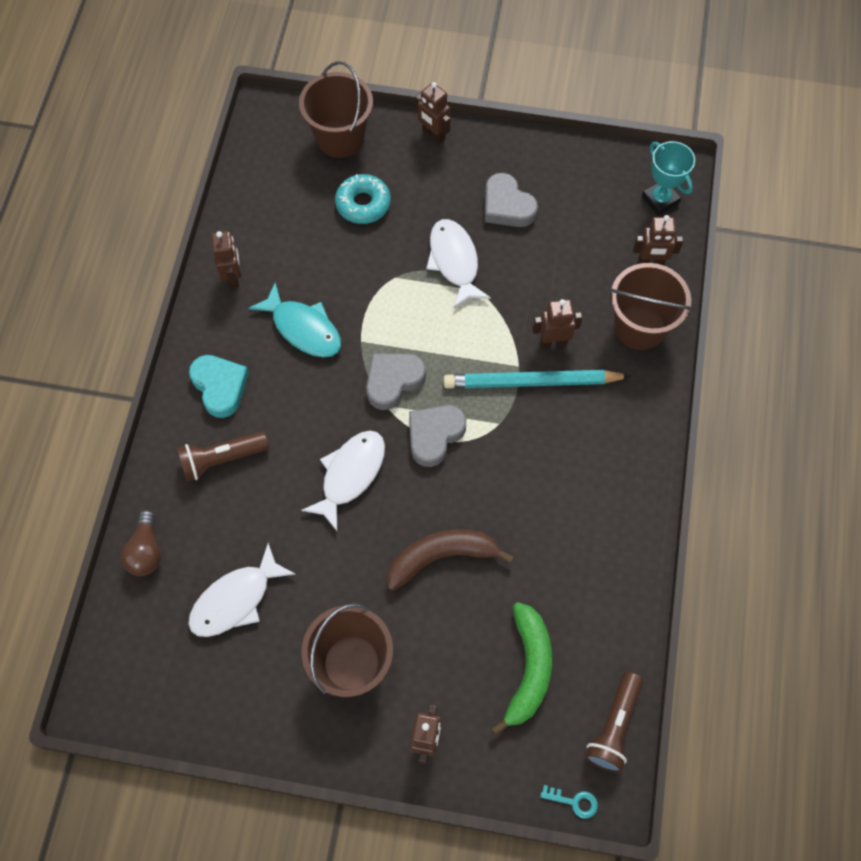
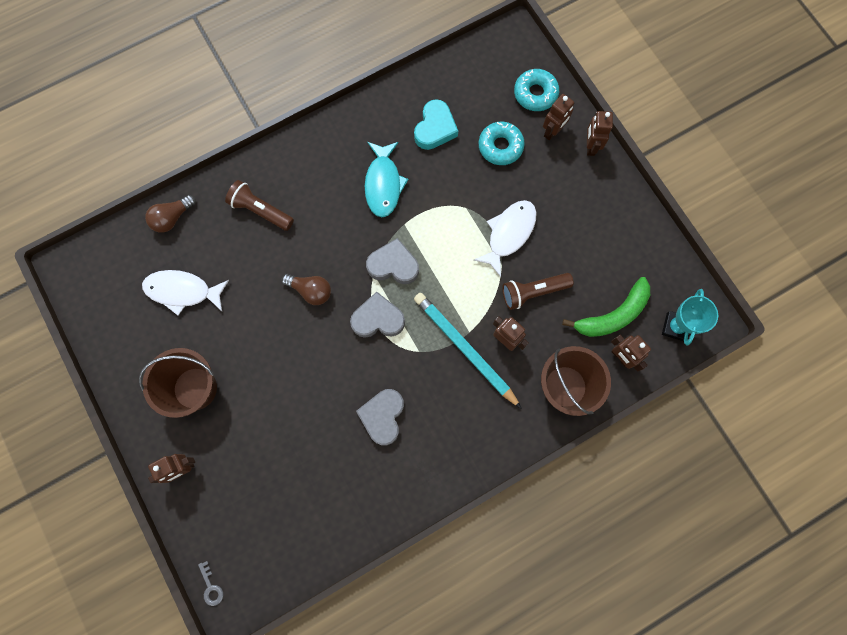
camera: 50 degrees right, 10 degrees up
turquoise heart [189,355,249,418] -> turquoise heart moved to [414,99,458,150]
brown robot [211,231,241,289] -> brown robot moved to [543,94,574,141]
brown bucket [299,61,373,158] -> turquoise donut [514,69,559,111]
white fish [301,431,385,531] -> brown light bulb [282,274,331,305]
brown banana [387,529,514,591] -> none
grey heart [485,173,538,227] -> grey heart moved to [356,389,404,445]
green banana [491,602,552,736] -> green banana moved to [562,277,650,337]
turquoise key [540,785,598,819] -> grey key [198,561,224,606]
brown flashlight [585,672,643,773] -> brown flashlight moved to [502,273,574,310]

